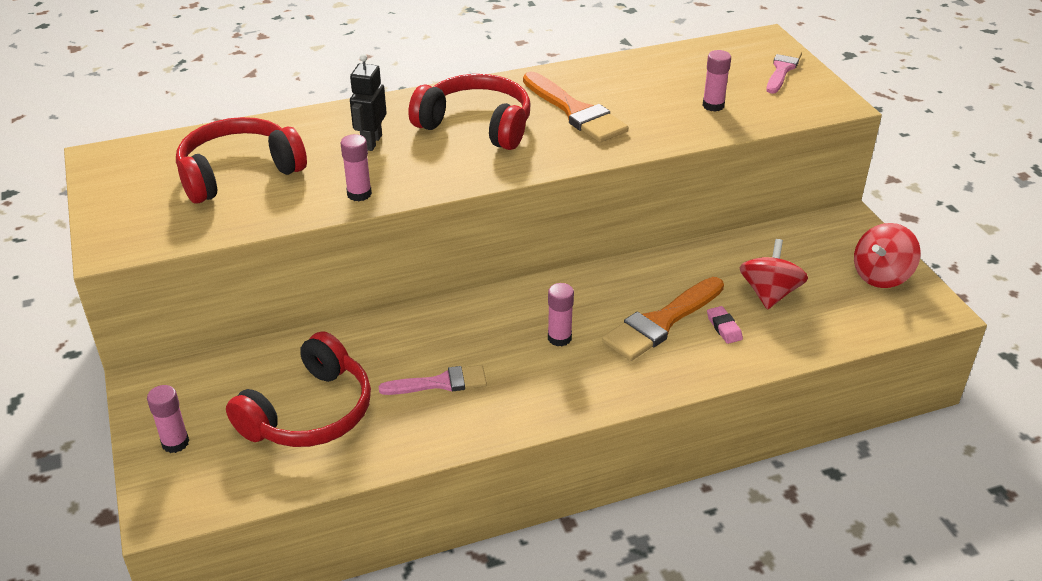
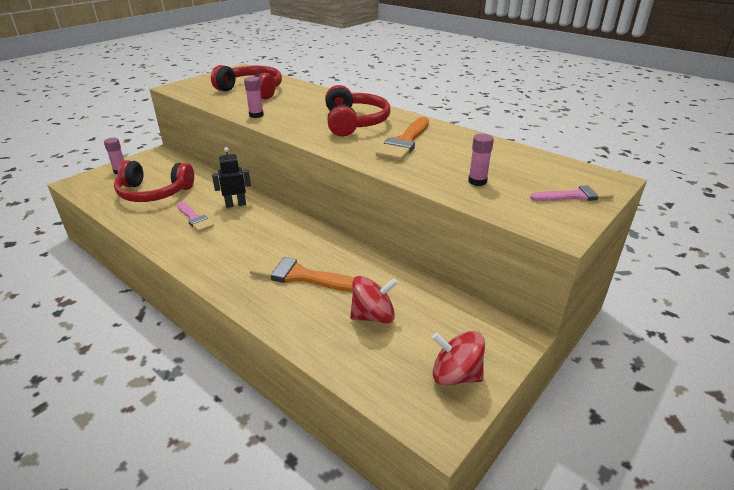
camera: 60 degrees right, 5 degrees down
black robot [350,54,387,151] -> black robot moved to [212,147,251,208]
pink glue stick [548,283,574,346] -> none
pink eraser [707,306,743,344] -> none

